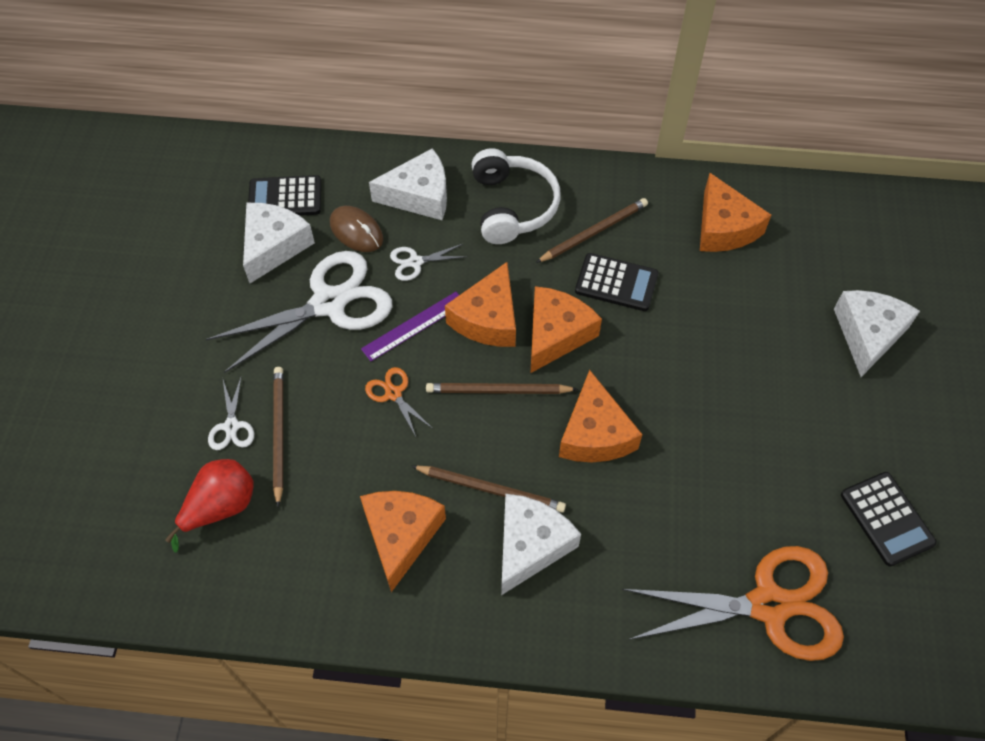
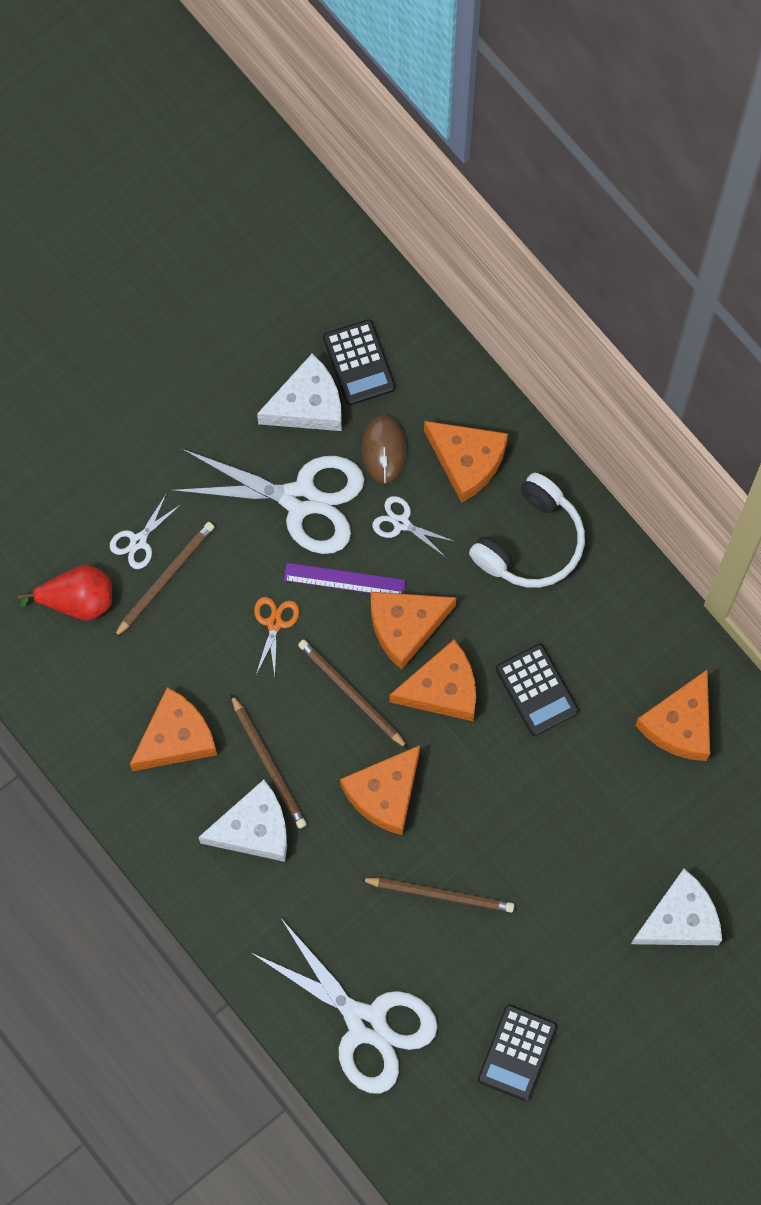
camera: 45 degrees right, 15 degrees up
black calculator [248,175,321,216] -> black calculator turned 150 degrees counterclockwise [323,319,395,405]
white cheese [369,148,447,220] -> orange cheese [424,421,508,503]
brown pencil [536,198,648,263] -> brown pencil moved to [360,878,514,912]
orange scissors [622,546,844,661] -> white scissors [250,917,437,1094]

